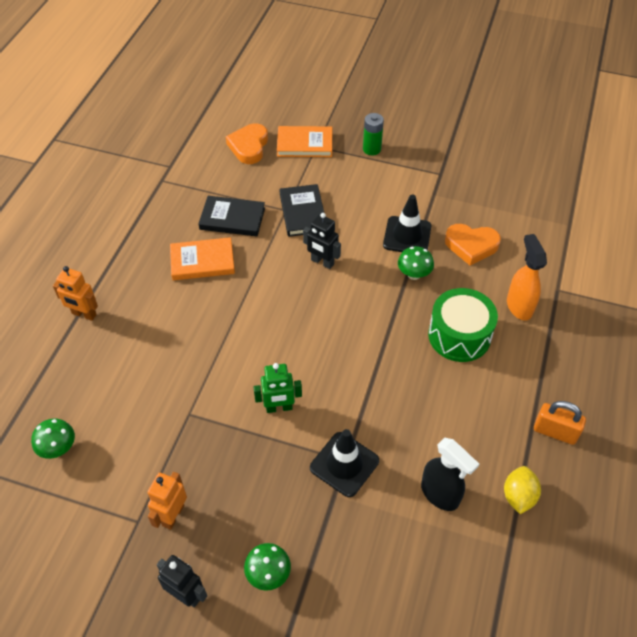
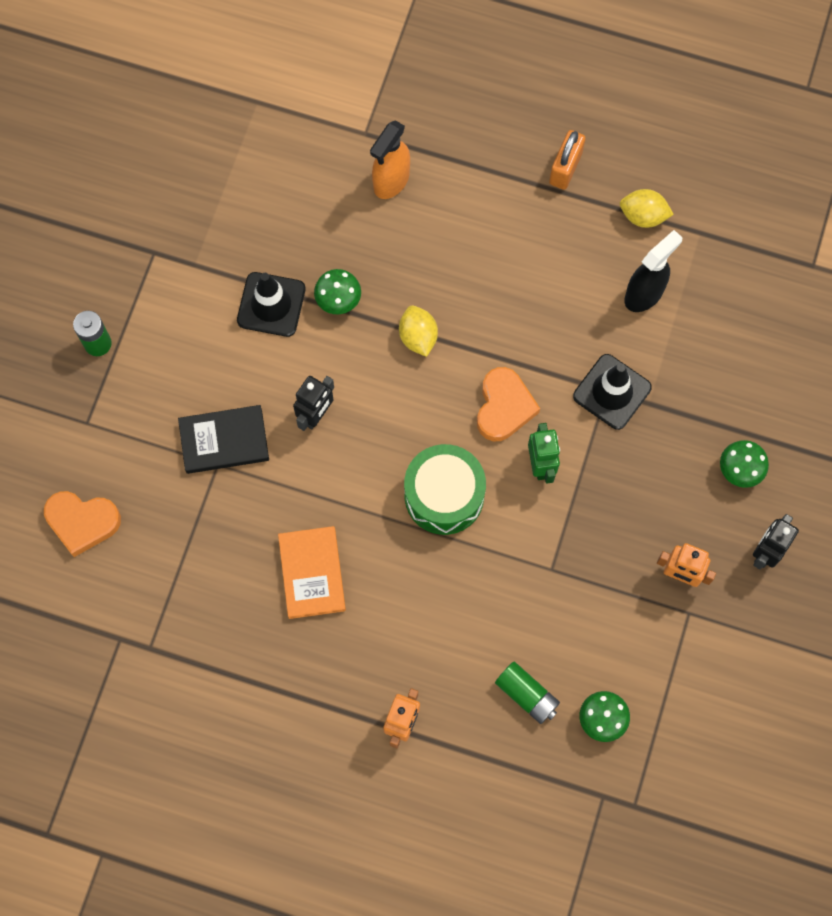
camera: 90 degrees left, 20 degrees up
black book [198,196,265,236] -> none
orange book [277,126,332,157] -> none
green drum [428,288,498,362] -> green drum moved to [404,444,486,535]
orange heart [445,224,501,266] -> orange heart moved to [477,367,540,441]
orange spray bottle [507,234,547,321] -> orange spray bottle turned 45 degrees counterclockwise [370,120,410,199]
none -> yellow lemon [399,305,438,357]
none -> green battery [495,662,560,724]

